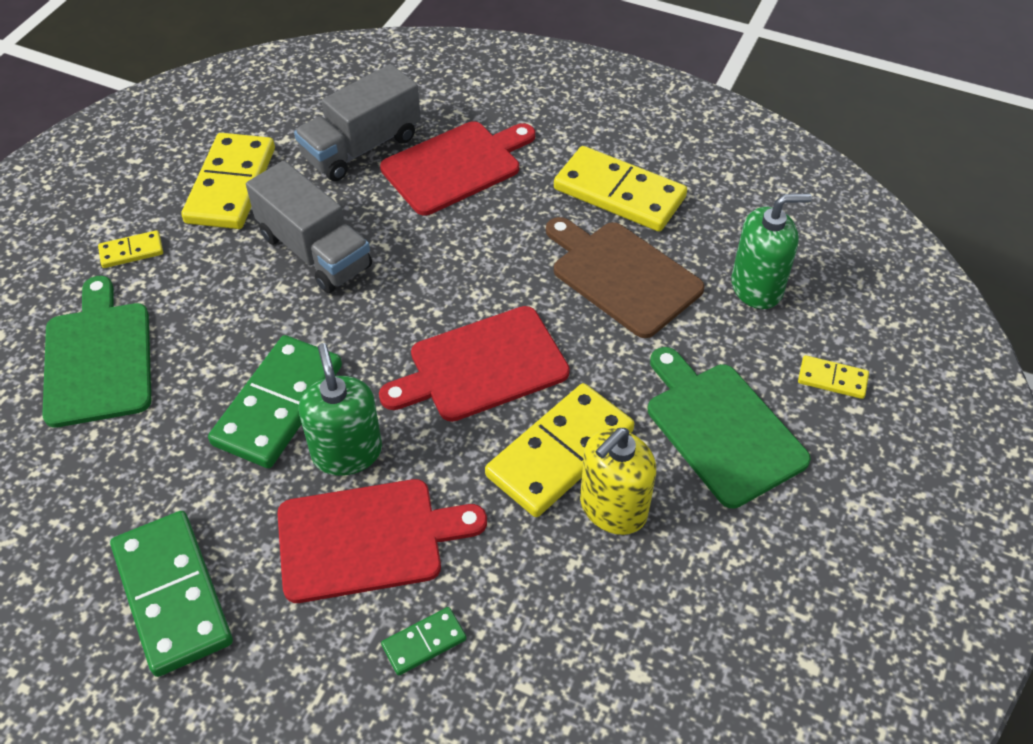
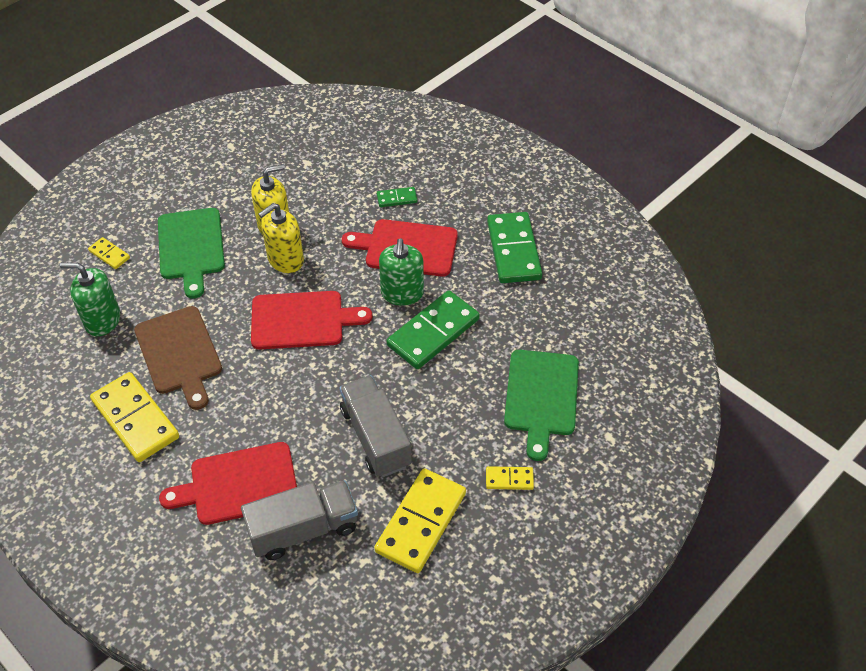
camera: 160 degrees left, 0 degrees up
yellow domino [485,383,634,517] -> yellow soap dispenser [258,203,304,273]

